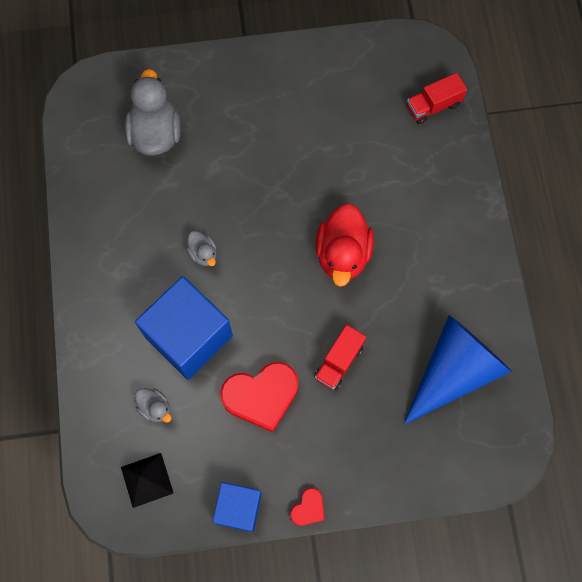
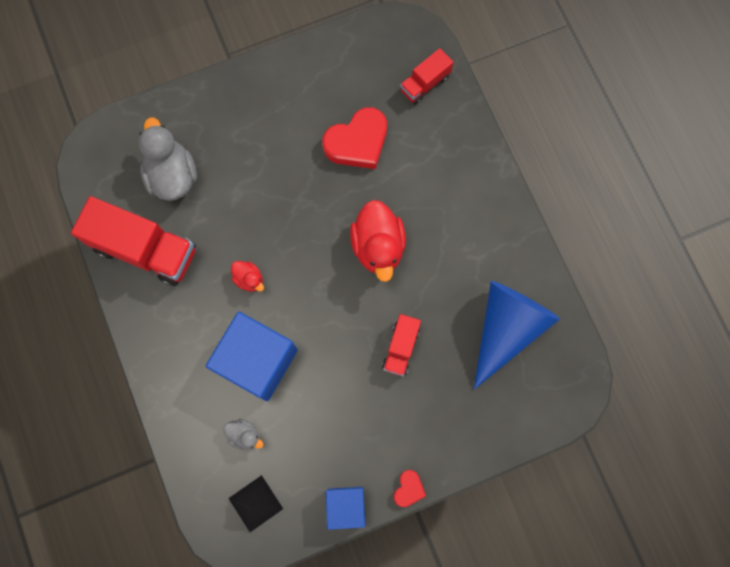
camera: 15 degrees left, 5 degrees up
grey duck [186,231,217,266] -> red duck [231,261,264,292]
red heart [220,362,298,433] -> red heart moved to [323,107,387,169]
none -> red truck [71,196,196,286]

